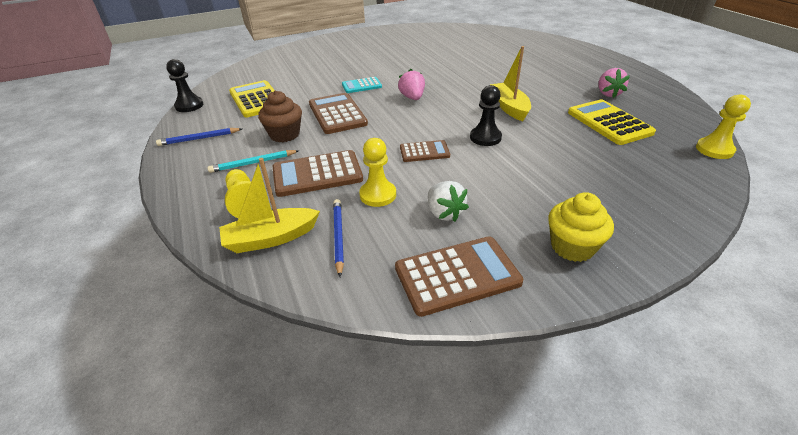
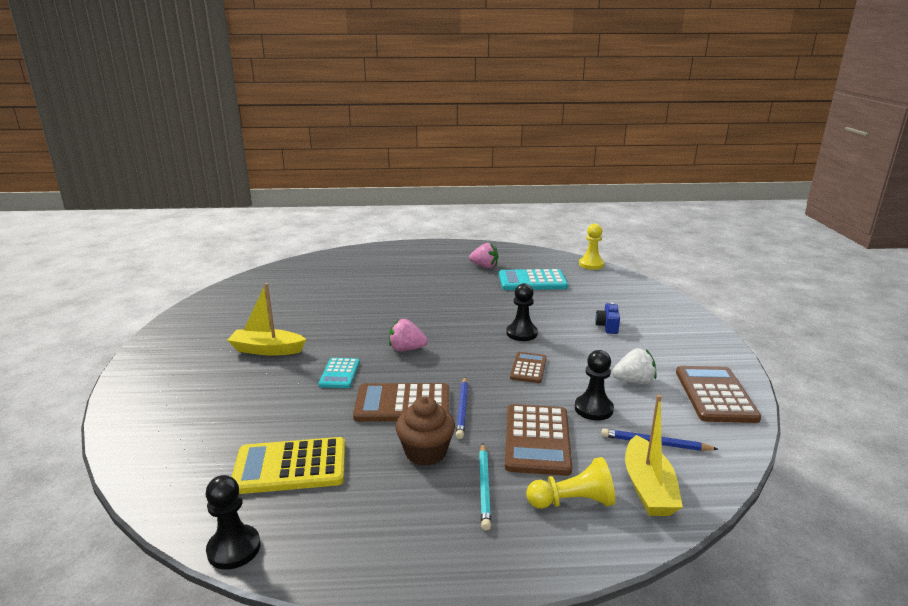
camera: 70 degrees left, 15 degrees down
blue pencil [156,128,242,146] -> blue pencil moved to [456,377,468,439]
yellow pawn [359,138,396,207] -> black pawn [575,350,614,421]
yellow boat [490,46,531,121] -> yellow boat moved to [227,283,306,356]
yellow cupcake [548,192,614,262] -> none
yellow calculator [568,99,656,145] -> turquoise calculator [499,269,568,290]
none -> blue camera [595,302,620,334]

